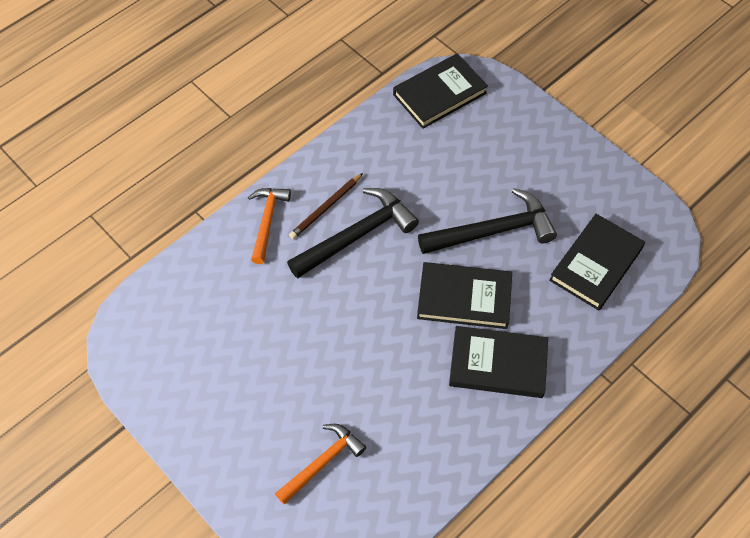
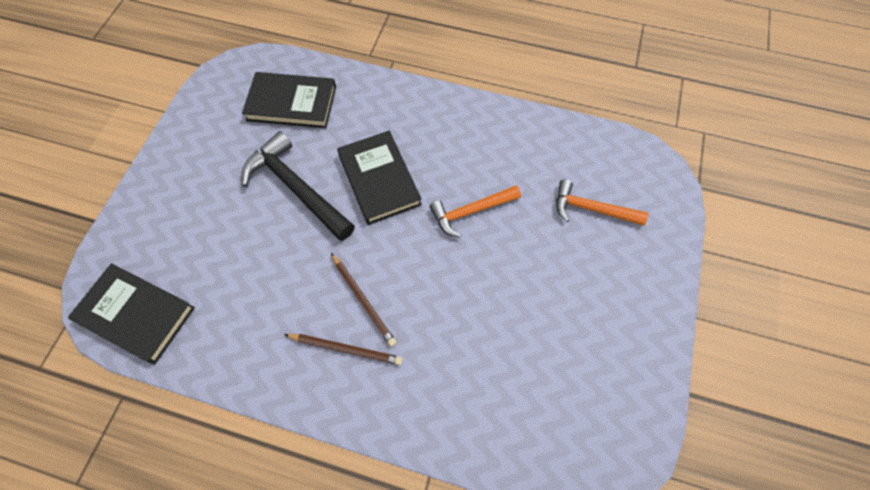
camera: 120 degrees left, 5 degrees up
orange hammer [248,188,291,264] -> orange hammer moved to [429,186,521,238]
black hammer [287,188,419,278] -> brown pencil [331,253,397,347]
black book [449,326,548,398] -> none

